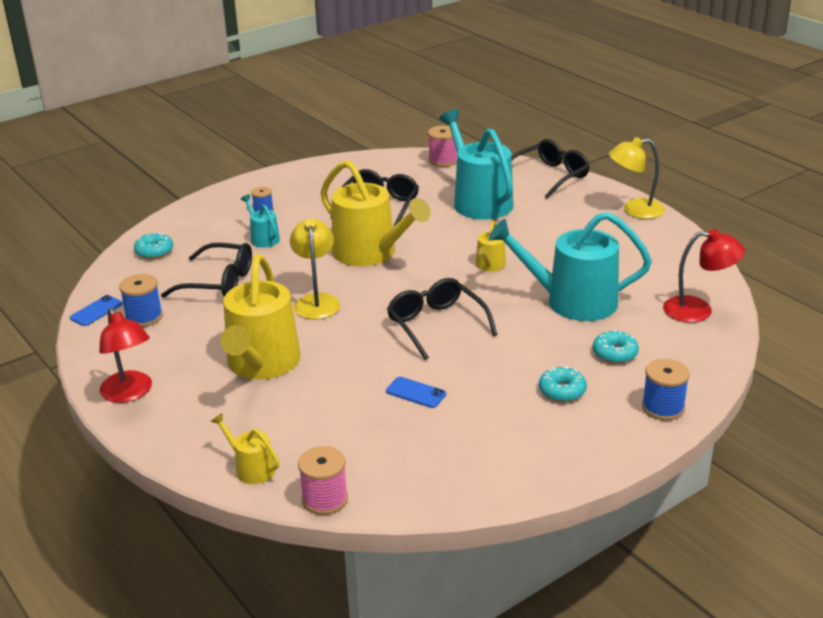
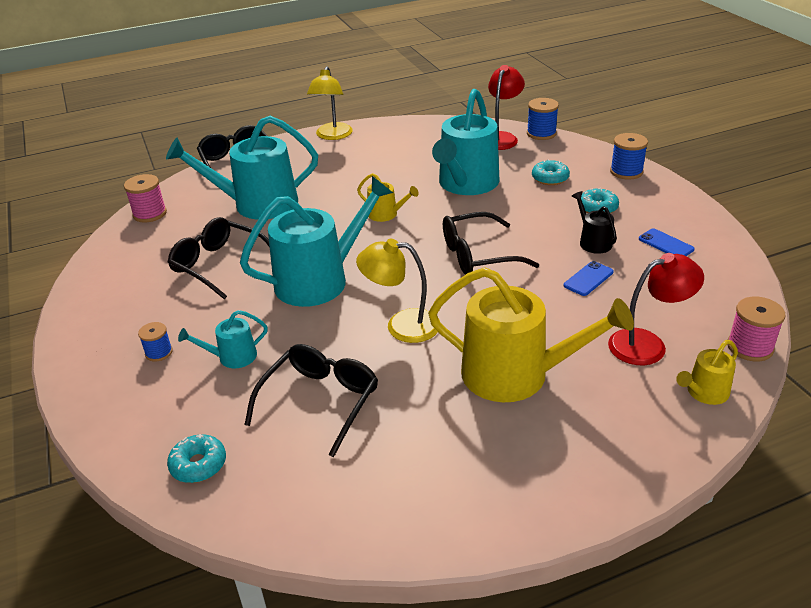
camera: 75 degrees left, 5 degrees up
blue phone [70,295,123,326] -> blue phone moved to [639,228,695,256]
red lamp [99,308,152,403] -> red lamp moved to [608,253,704,365]
blue spool [119,274,163,327] -> blue spool moved to [527,98,559,140]
yellow watering can [320,160,431,266] -> turquoise watering can [240,176,393,307]
none -> black watering can [572,191,617,254]

